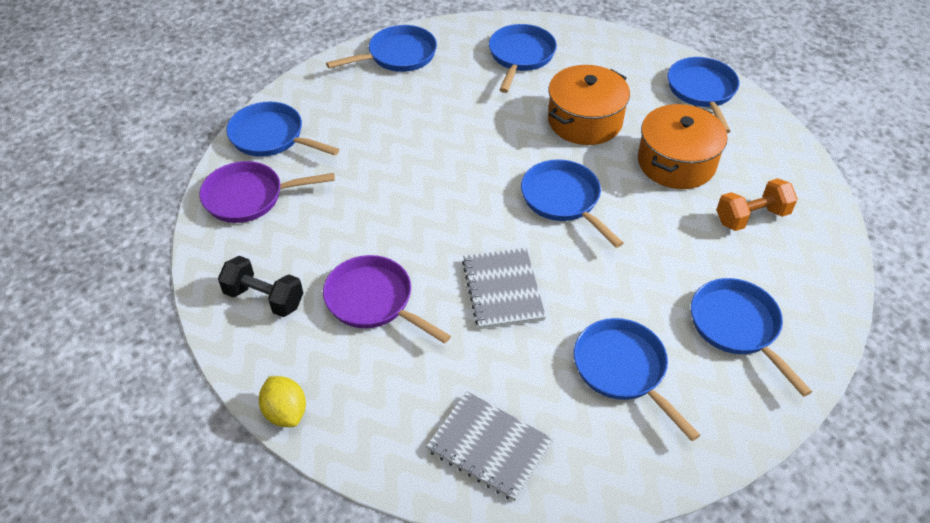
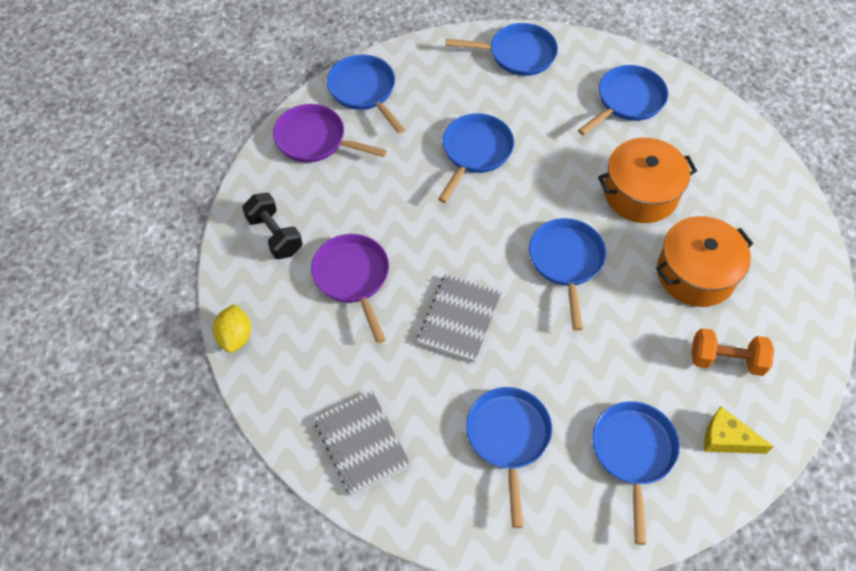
camera: 30 degrees right, 10 degrees up
blue pan [668,57,739,133] -> blue pan moved to [438,113,514,203]
none -> yellow cheese [704,407,774,454]

